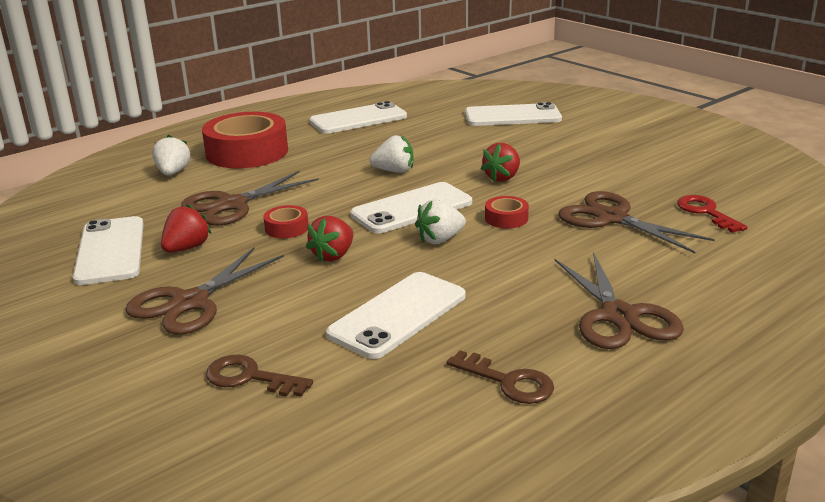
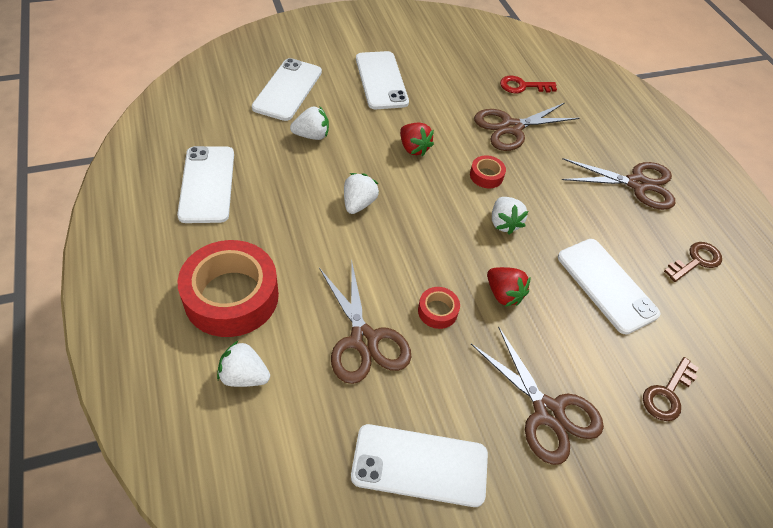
camera: 75 degrees left, 25 degrees up
red strawberry [161,204,212,253] -> none
white phone [350,182,472,233] -> white phone moved to [356,51,409,109]
none -> white strawberry [290,107,329,140]

